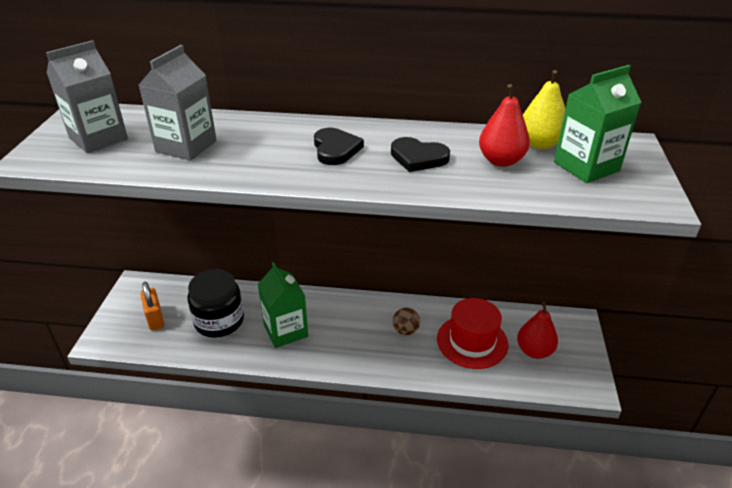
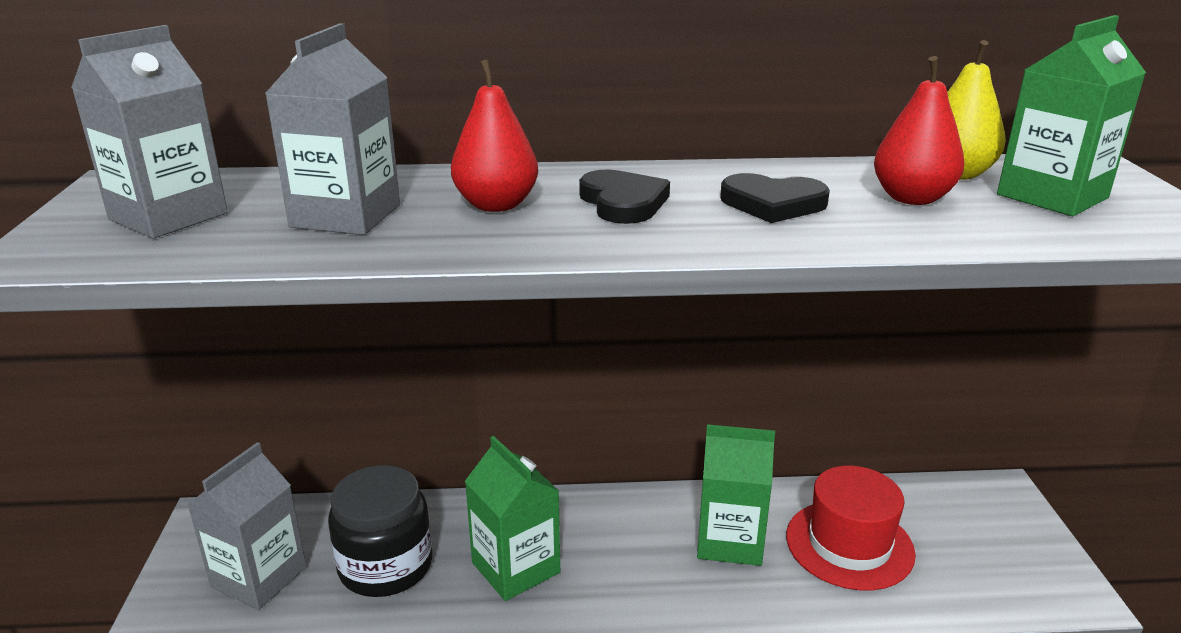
camera: 10 degrees left, 10 degrees down
orange padlock [140,282,164,331] -> grey carton [187,442,306,610]
brown ball [393,308,420,335] -> green carton [697,424,775,566]
red pear [517,302,558,359] -> red pear moved to [451,59,538,212]

